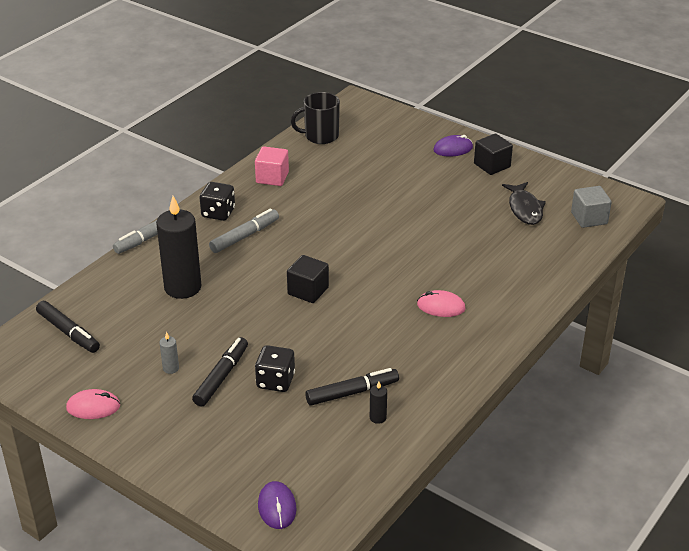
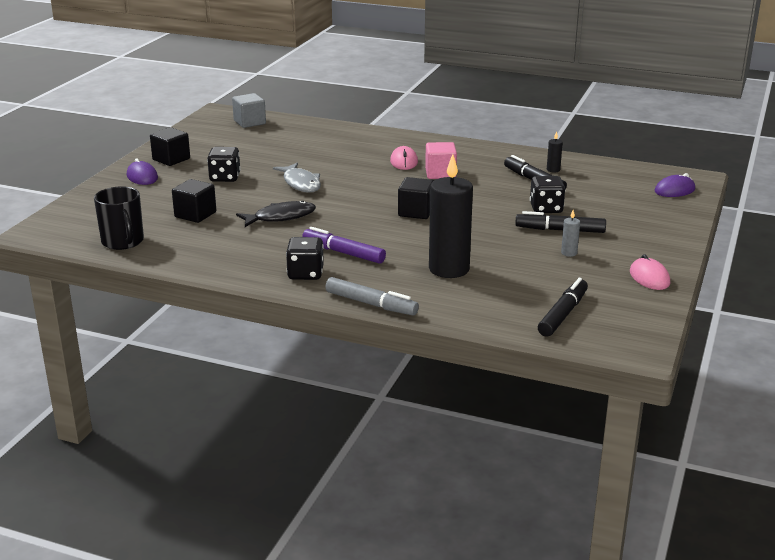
camera: 105 degrees left, 10 degrees down
grey marker [209,209,279,253] -> purple marker [302,227,386,264]
pink cube [255,146,289,186] -> pink cube moved to [425,142,457,179]
black fish [502,182,546,225] -> black fish moved to [236,201,316,227]
none -> black cube [172,179,216,223]
none -> black dice [207,147,241,182]
none -> grey fish [273,163,321,192]

